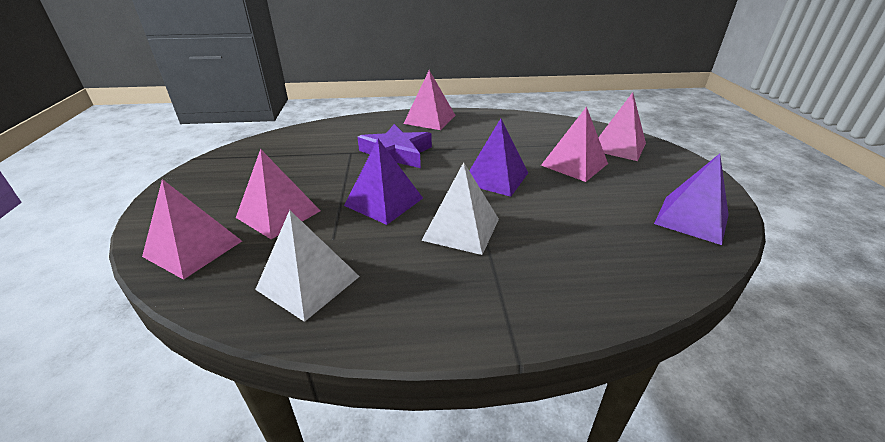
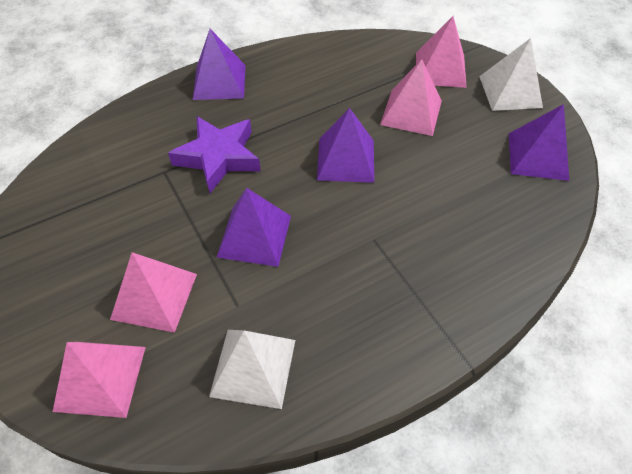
camera: 25 degrees left, 20 degrees up
pink pyramid [403,70,456,130] -> purple pyramid [193,29,246,100]
white pyramid [421,162,499,255] -> white pyramid moved to [479,38,543,111]

